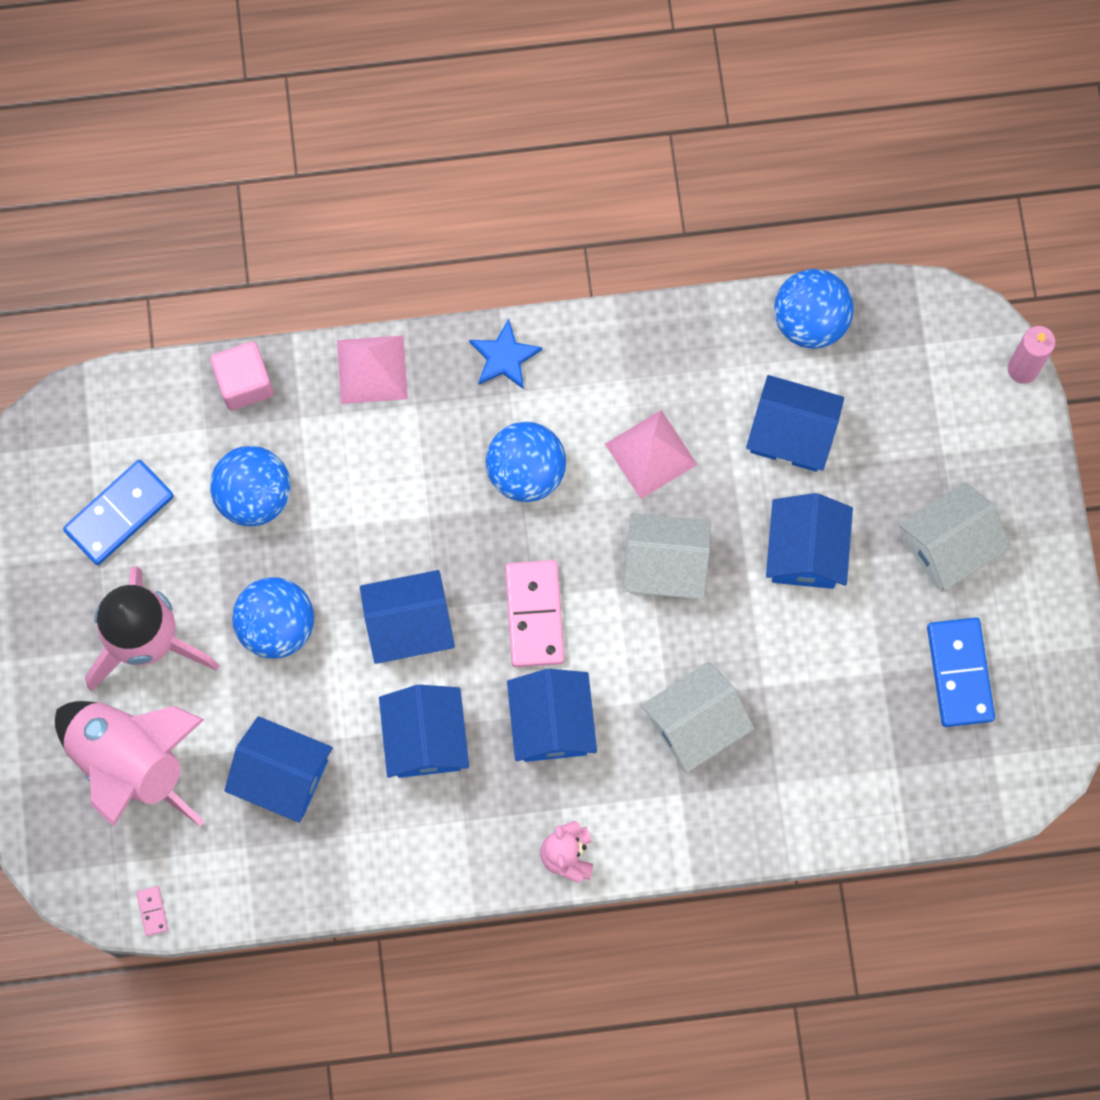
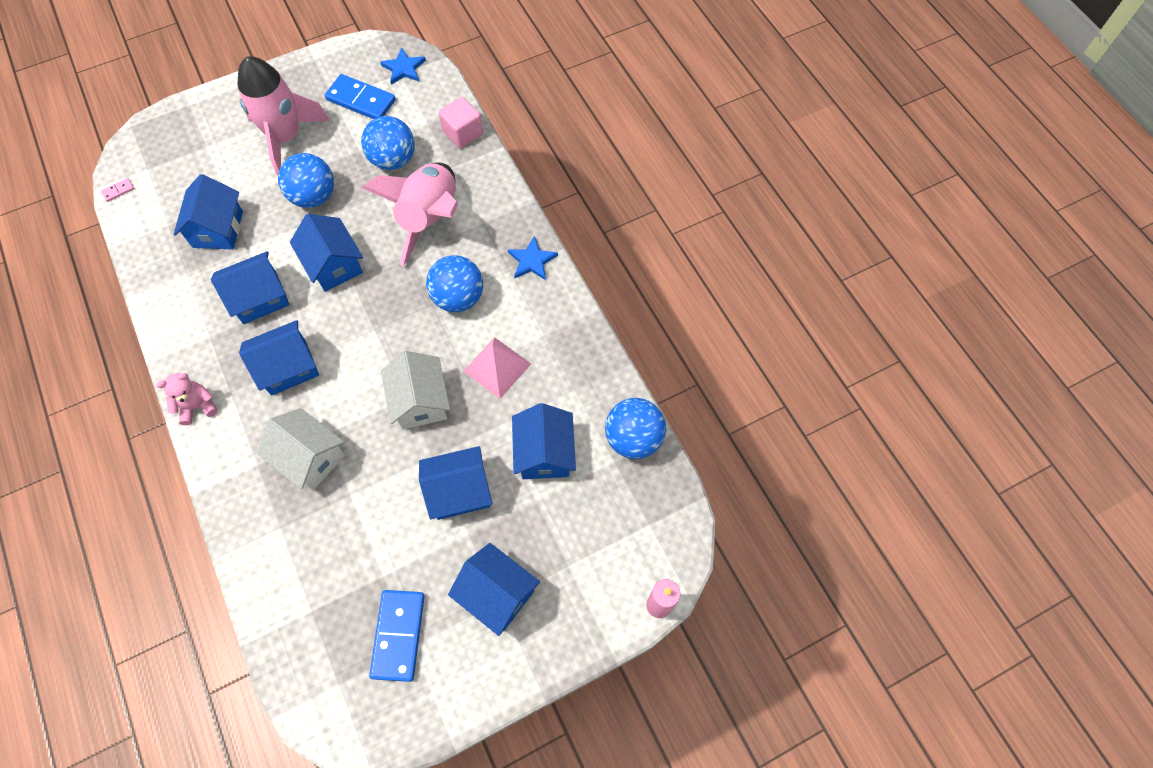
camera: 70 degrees right, 10 degrees down
pink rocket [55,701,205,827] -> pink rocket moved to [362,163,458,266]
pink pyramid [337,335,408,404] -> none
pink domino [505,560,565,667] -> none
white house [899,483,1011,590] -> blue house [448,543,540,636]
blue domino [927,617,995,727] -> blue domino turned 60 degrees counterclockwise [369,590,425,682]
none -> blue star [380,47,426,85]

